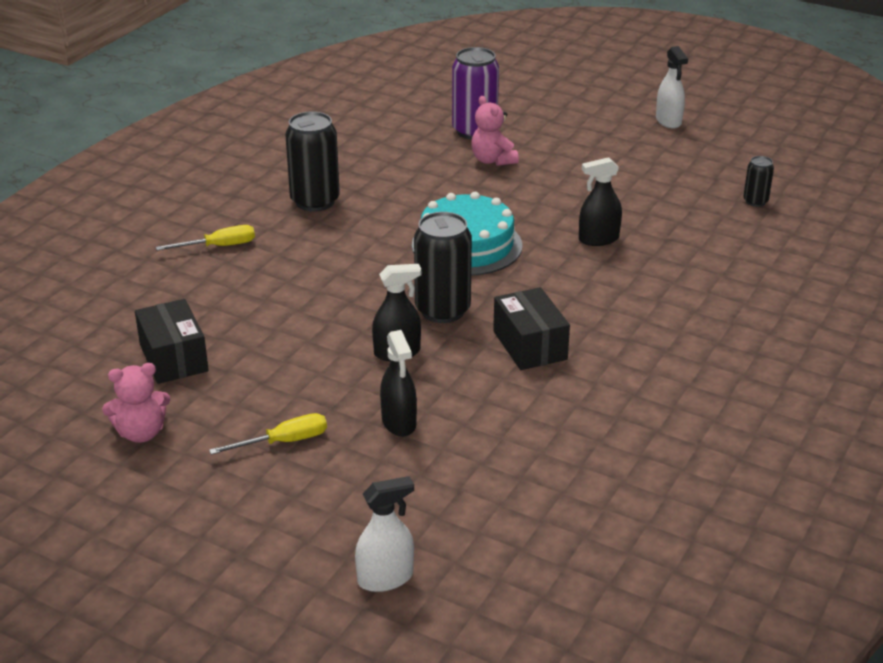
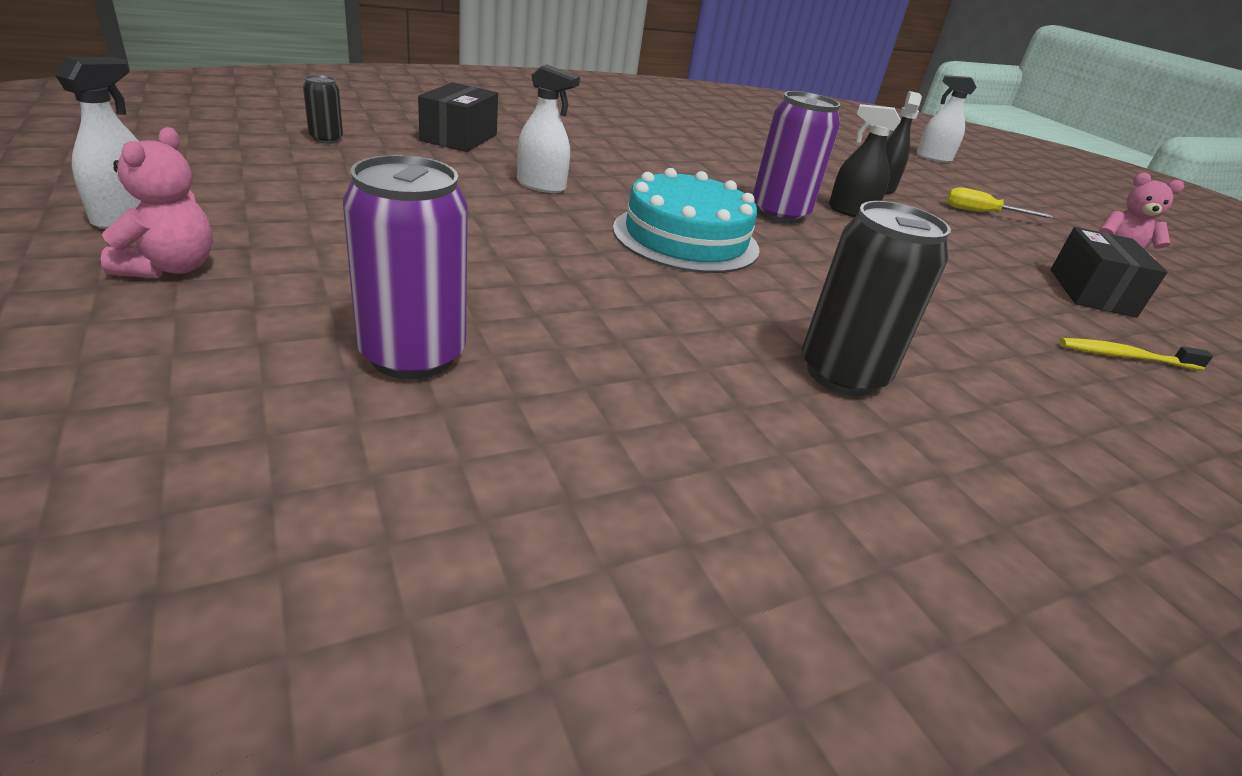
camera: 150 degrees left, 0 degrees up
yellow screwdriver [156,225,255,251] -> none
black can [414,212,472,323] -> purple can [753,91,840,224]
pink teddy bear [471,96,519,166] -> pink teddy bear moved to [101,127,213,279]
black box [493,287,570,370] -> black box moved to [418,82,498,152]
black spray bottle [579,157,622,246] -> white spray bottle [517,64,580,193]
none -> yellow toothbrush [1059,338,1213,370]

